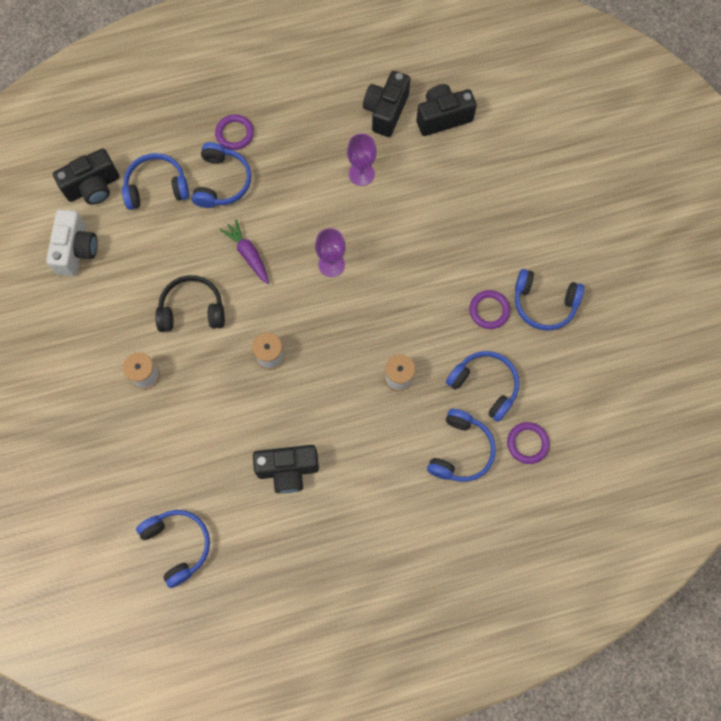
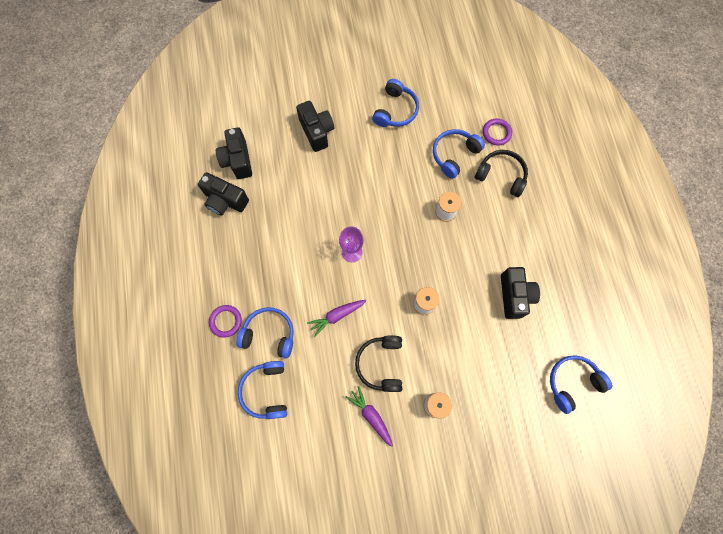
camera: 85 degrees left, 0 degrees up
white camera [46,210,98,276] -> none
black camera [53,149,119,205] -> black camera moved to [296,101,334,152]
purple goblet [347,133,377,186] -> none
blue headphones [427,409,496,482] -> black headphones [475,150,528,197]
purple ring [469,290,510,329] -> none
none -> purple carrot [345,386,393,447]

